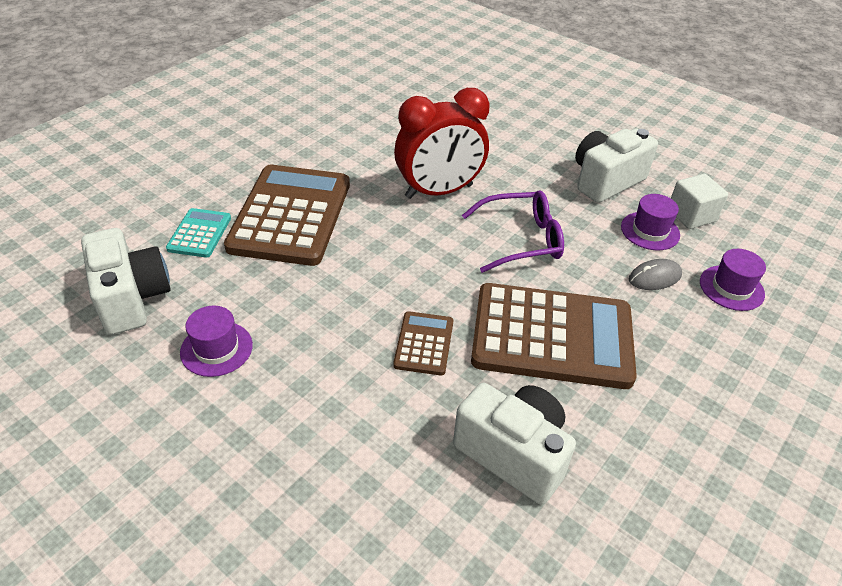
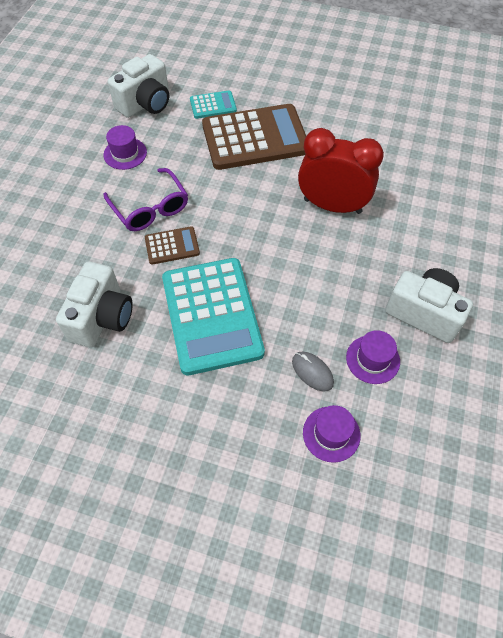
camera: 70 degrees right, 15 degrees up
red clock [394,88,489,199] -> red clock turned 150 degrees clockwise [298,128,384,214]
purple glasses [462,190,564,273] -> purple glasses moved to [104,168,188,231]
brown calculator [471,283,637,389] -> turquoise calculator [162,258,265,375]
white cube [671,174,728,229] -> none

